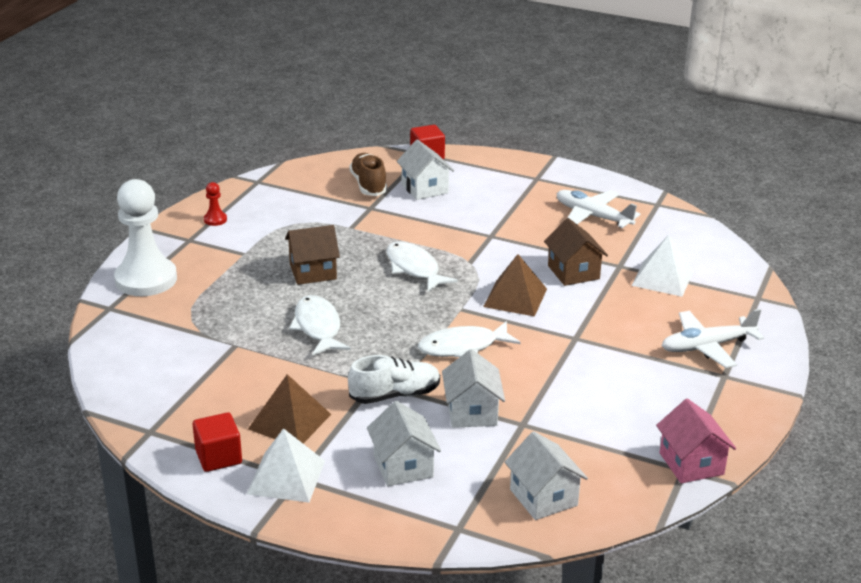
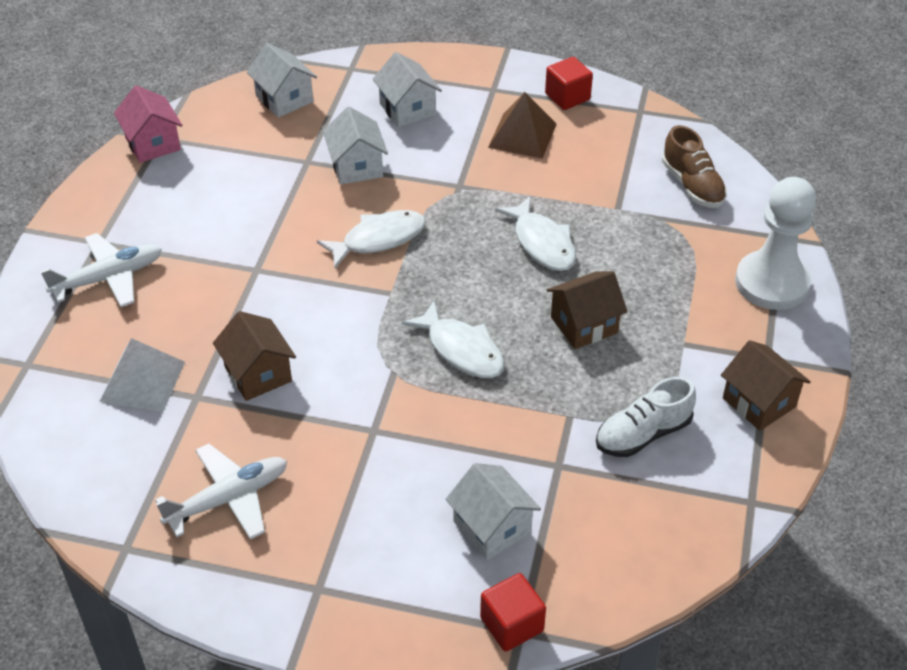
camera: 170 degrees right, 15 degrees up
red pawn [204,182,227,226] -> brown house [721,340,811,431]
white pyramid [247,428,325,503] -> none
white shoe [348,355,440,404] -> white shoe moved to [596,377,696,457]
brown shoe [349,153,387,196] -> brown shoe moved to [662,125,727,208]
brown pyramid [483,254,547,317] -> none
white plane [557,190,641,228] -> white plane turned 60 degrees counterclockwise [155,444,287,540]

